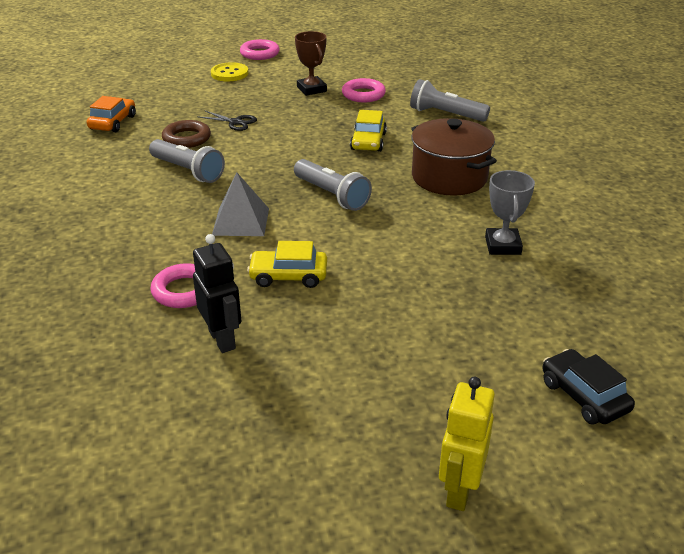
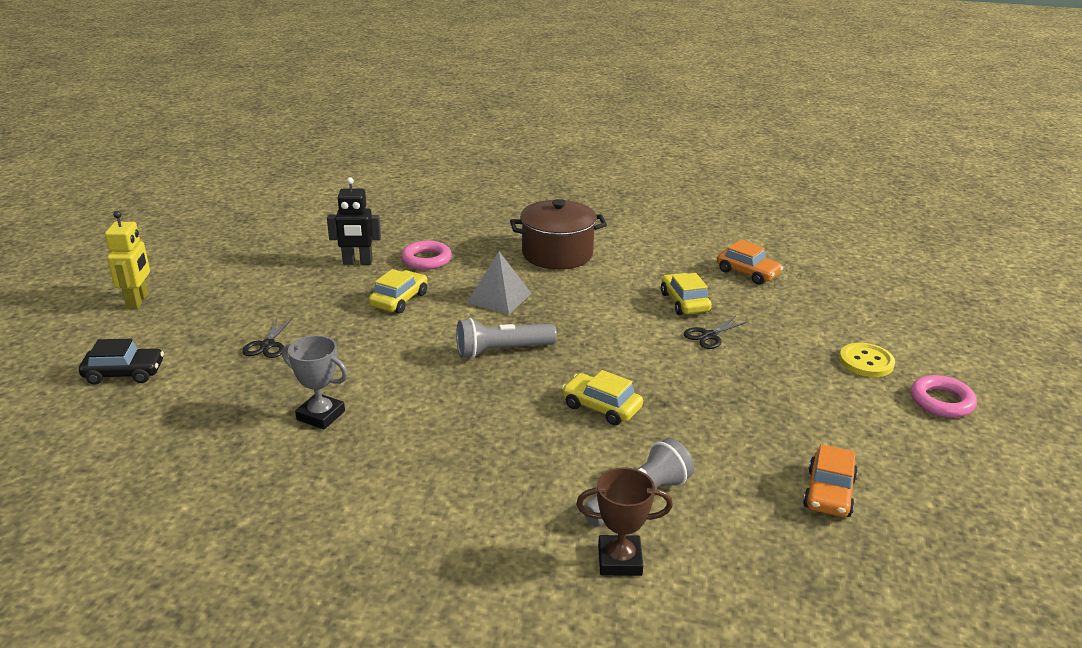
camera: 115 degrees right, 5 degrees down
grey flashlight [149,139,225,183] -> none
brown ring [162,120,211,148] -> yellow car [661,273,712,315]
brown trophy [295,31,327,96] -> brown trophy moved to [576,467,673,576]
pink ring [342,78,386,102] -> none
brown pot [411,118,497,196] -> brown pot moved to [510,199,607,270]
yellow robot [439,377,495,511] -> yellow robot turned 45 degrees clockwise [105,211,150,309]
none -> black scissors [242,318,293,358]
none -> orange car [803,444,858,517]

